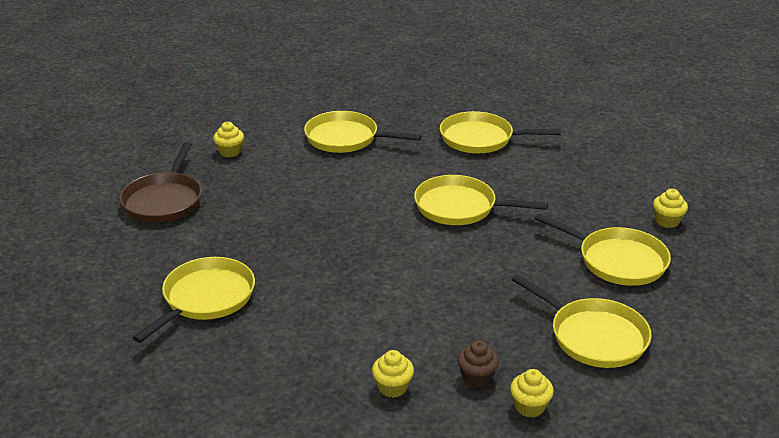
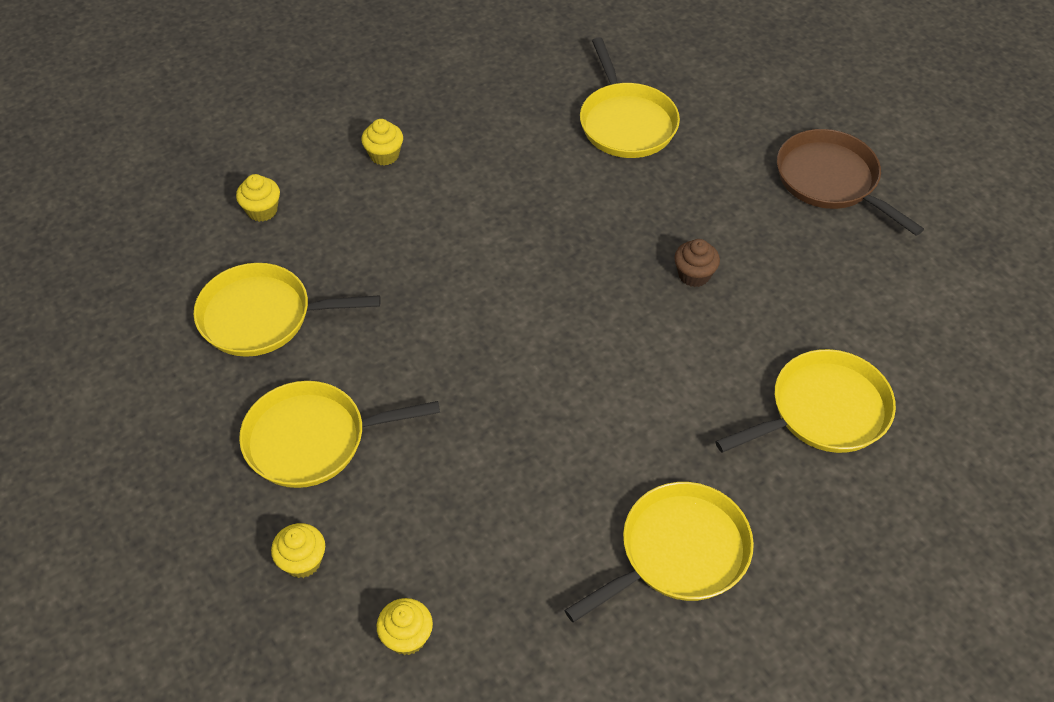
camera: 135 degrees right, 20 degrees up
yellow cupcake [213,122,244,157] -> yellow cupcake moved to [377,598,433,655]
yellow pan [414,175,548,225] -> none
brown cupcake [457,340,499,387] -> brown cupcake moved to [674,239,720,287]

